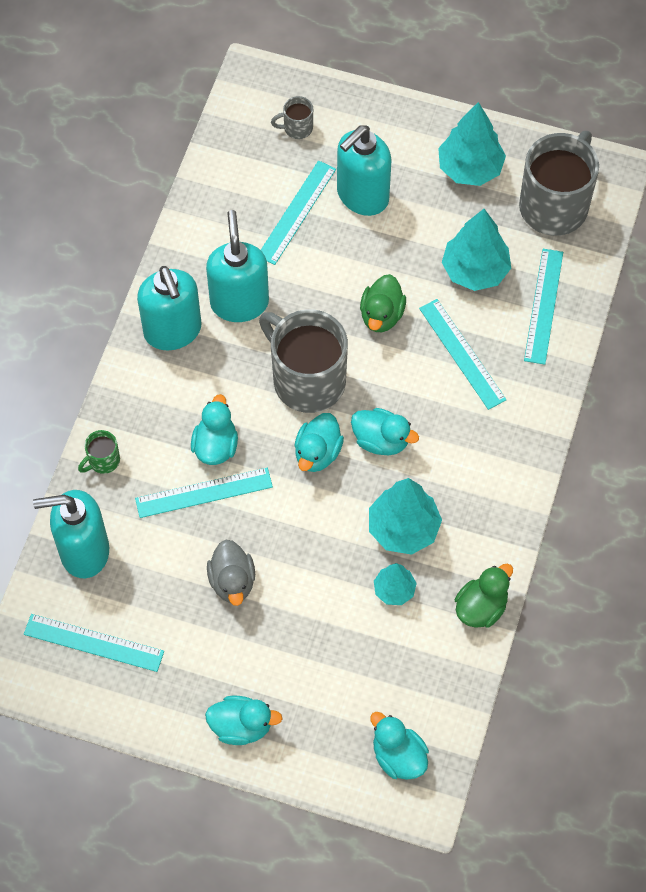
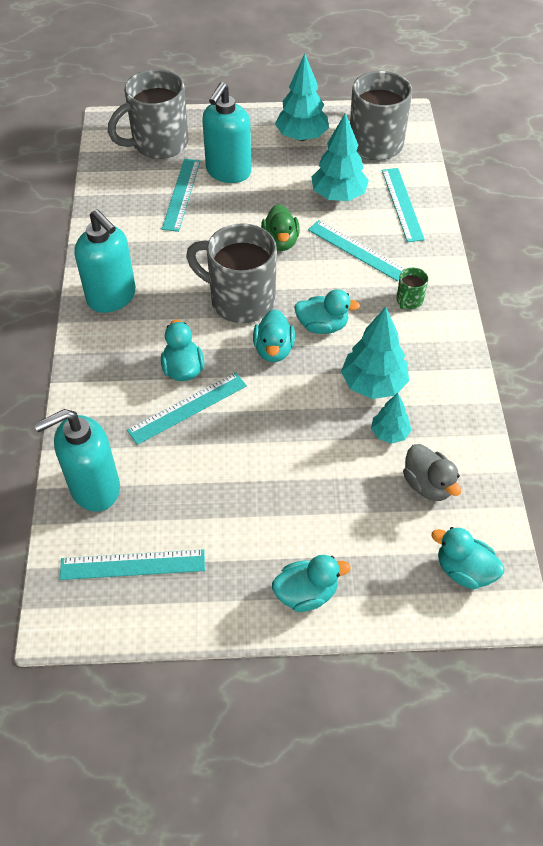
camera: 20 degrees left, 10 degrees down
green mug [78,430,120,474] -> green mug moved to [397,268,428,309]
turquoise soap dispenser [206,210,269,322] -> none
grey duck [207,540,255,606] -> grey duck moved to [403,444,461,501]
grey mug [271,96,313,139] -> grey mug [108,69,188,159], size x2.35
green duck [455,564,513,628] -> none

